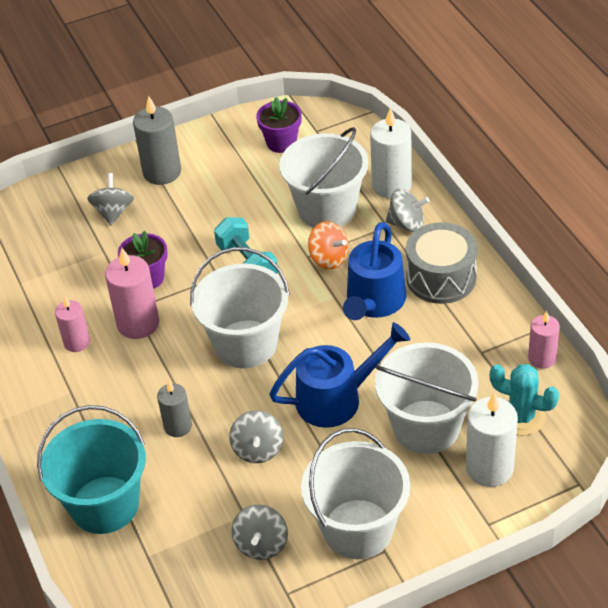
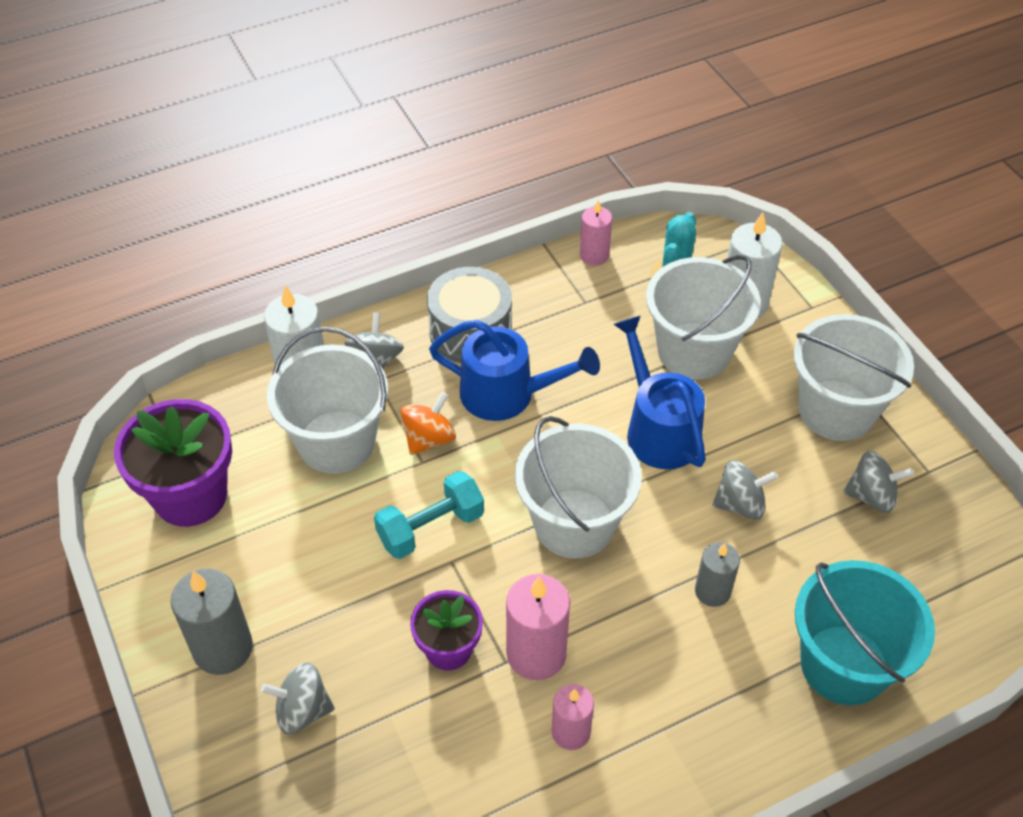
camera: 95 degrees left, 5 degrees up
purple flower pot [256,97,302,153] -> purple flower pot [114,399,232,527], size x1.69

